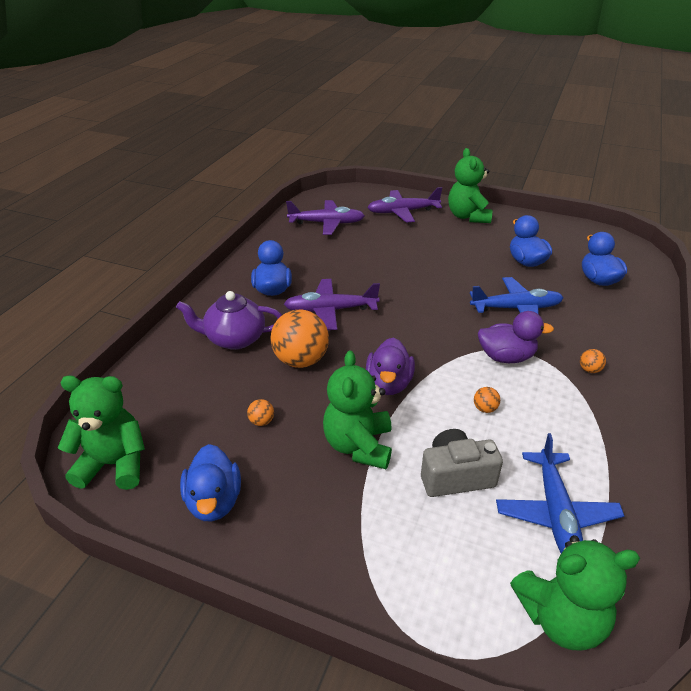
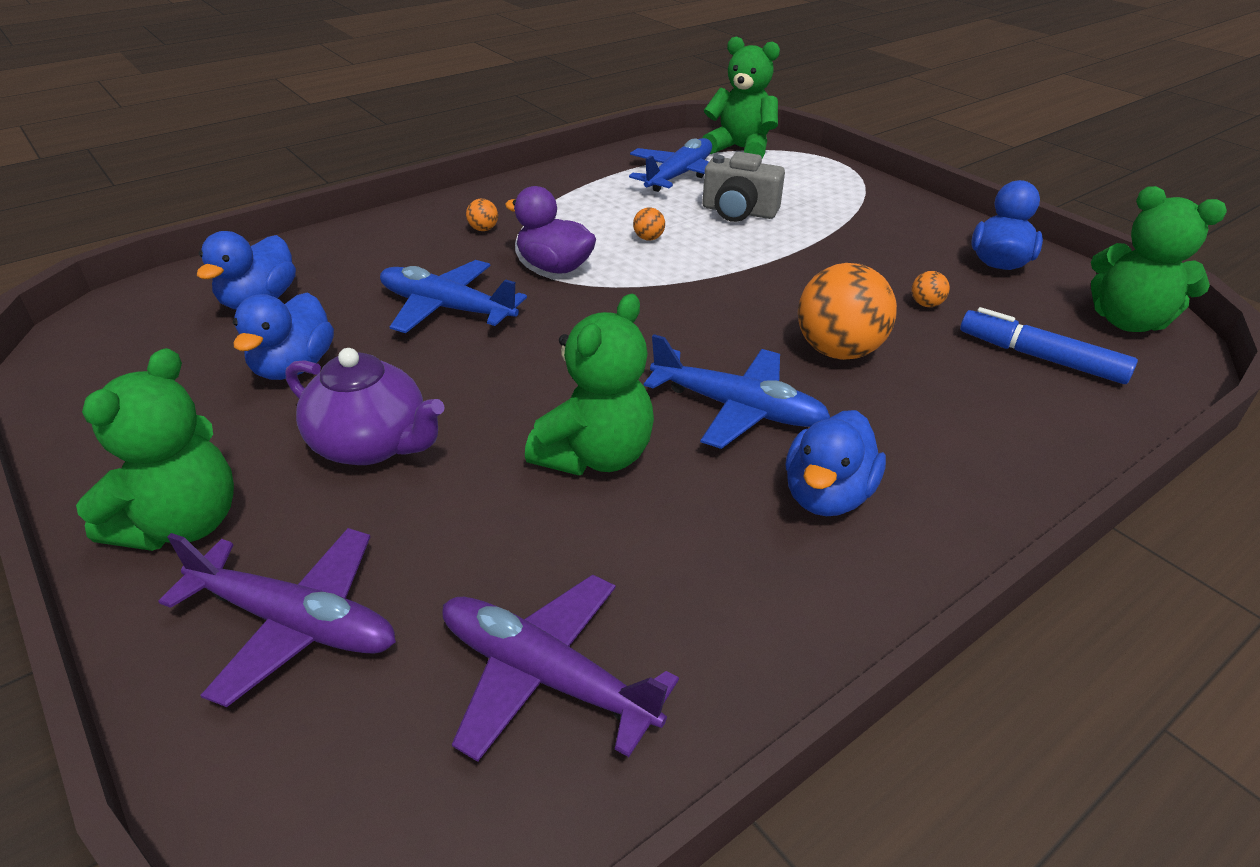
camera: 150 degrees left, 0 degrees up
purple teapot [176,291,282,350] -> purple teapot moved to [286,348,445,465]
purple plane [284,279,380,330] -> blue plane [644,334,830,449]
green teddy bear [323,351,392,469] -> green teddy bear moved to [525,294,654,475]
purple duck [366,337,415,395] -> none
none -> blue marker [960,307,1138,384]

